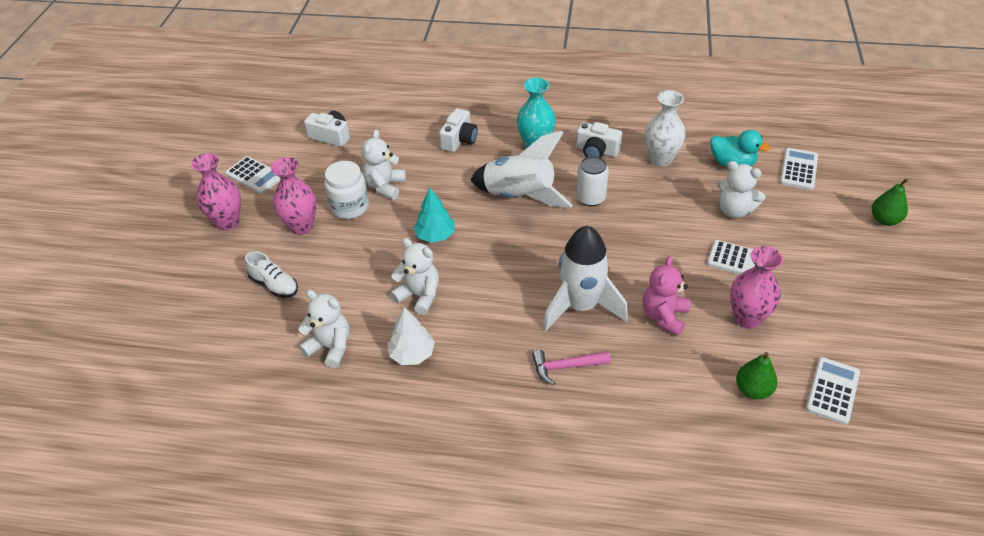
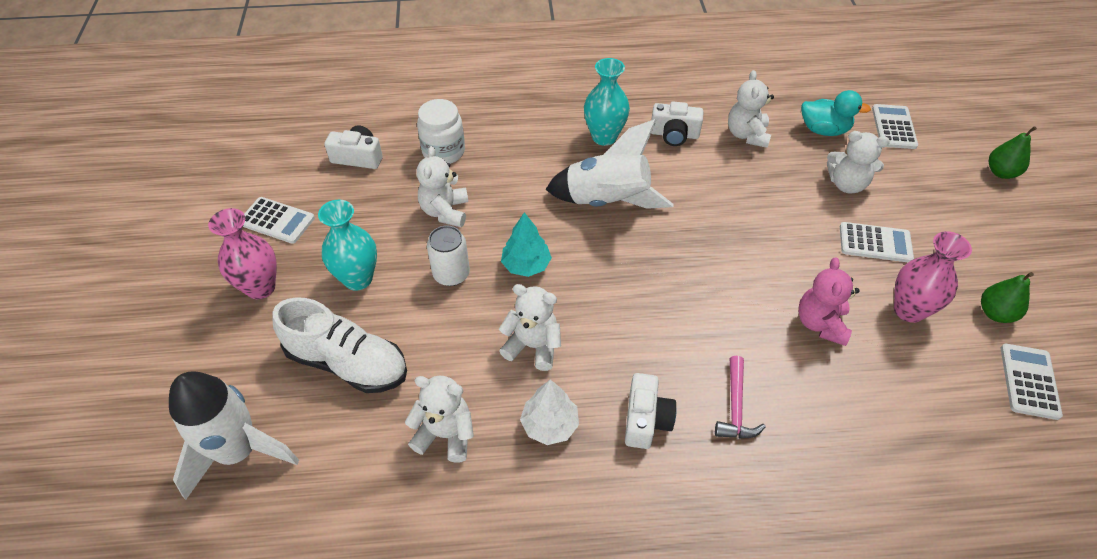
camera: 15 degrees left, 5 degrees up
white shoe [245,251,298,298] -> white shoe [272,297,407,393], size x1.74
pink vase [271,157,317,235] -> turquoise vase [318,200,377,291]
white jar [324,161,369,219] -> white jar moved to [417,99,465,164]
white camera [439,108,478,152] -> white camera moved to [625,373,676,449]
pink hammer [532,350,610,385] -> pink hammer turned 60 degrees counterclockwise [715,356,766,438]
white rocket [543,226,628,331] -> white rocket moved to [169,371,299,500]
white can [576,156,609,206] -> white can moved to [427,225,470,286]
white vase [645,90,685,167] -> white teddy bear [728,70,774,148]
green pear [736,352,778,399] -> green pear moved to [981,272,1034,323]

